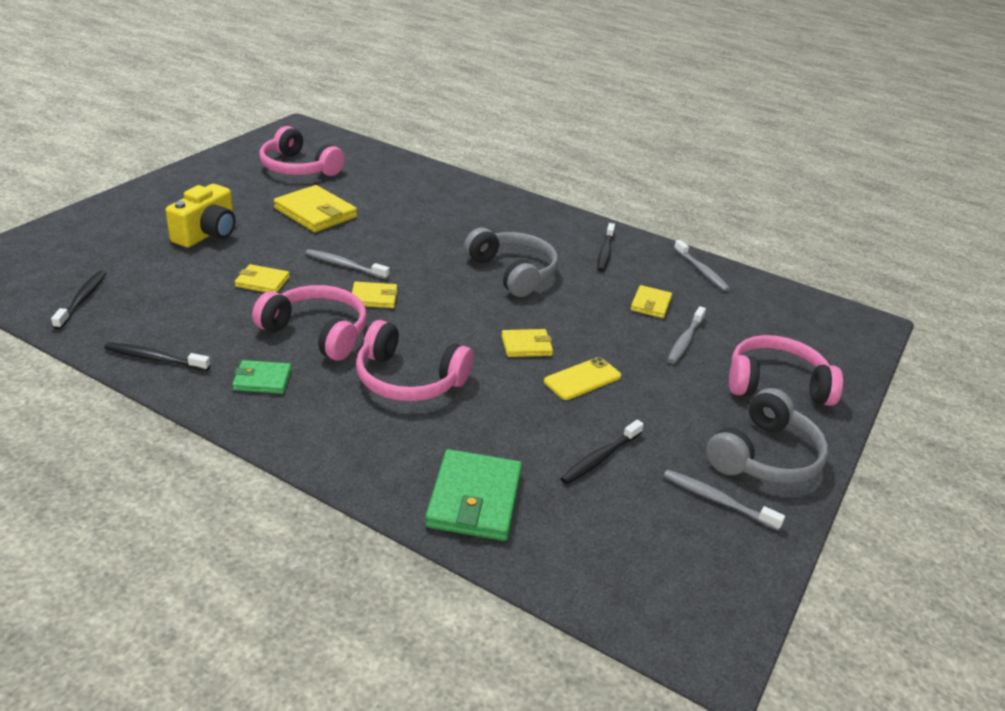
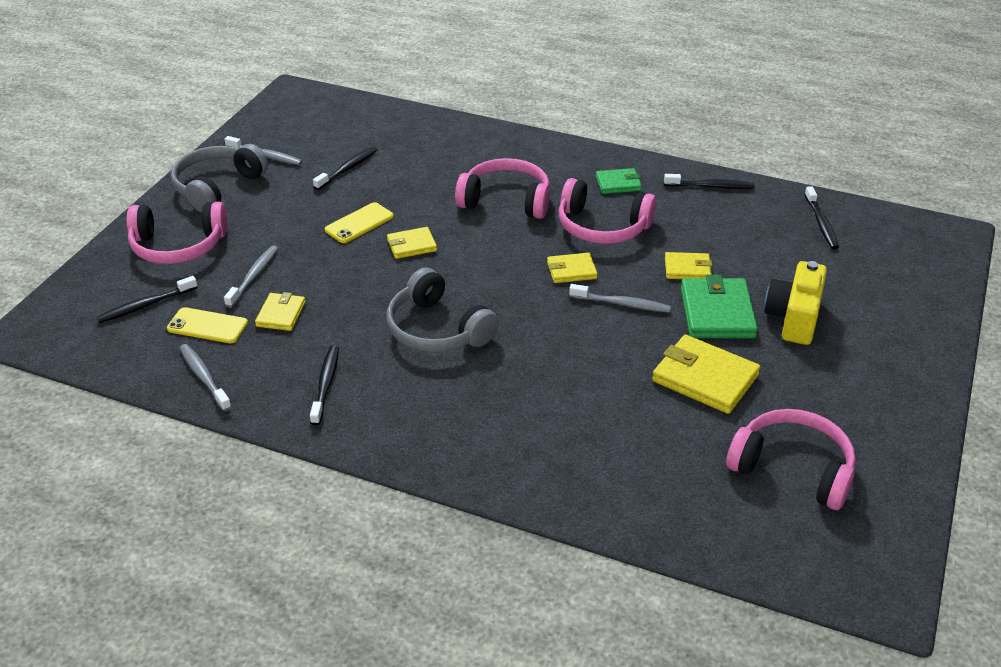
camera: 175 degrees right, 5 degrees up
green wallet [425,449,522,541] -> green wallet moved to [681,274,758,338]
none -> black toothbrush [97,276,198,323]
none -> yellow phone [167,307,248,343]

